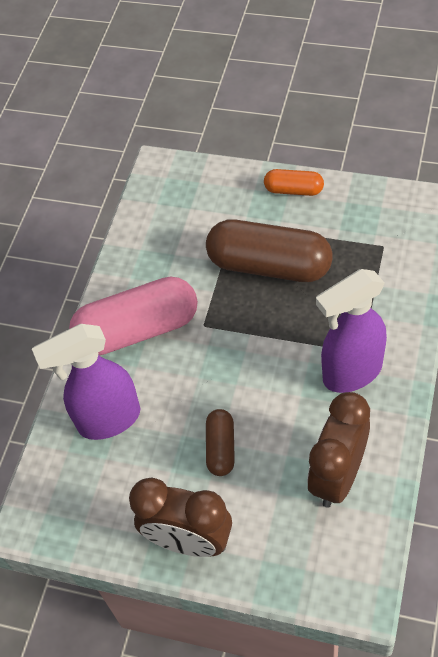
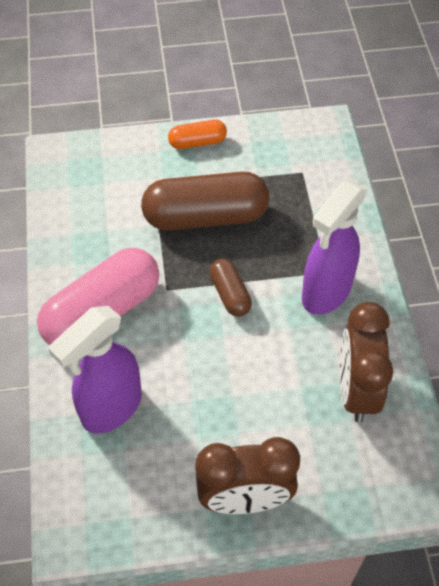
camera: 30 degrees left, 0 degrees up
brown capsule [206,409,235,476] -> brown capsule moved to [209,259,252,317]

